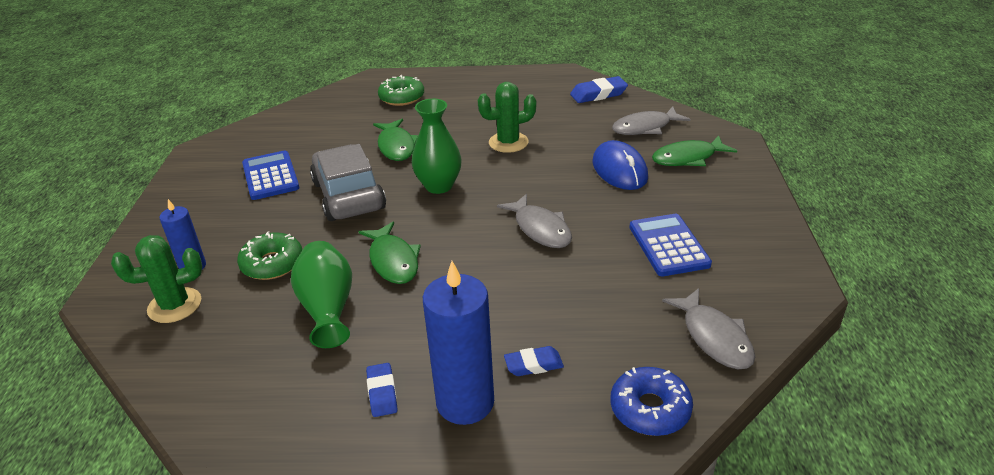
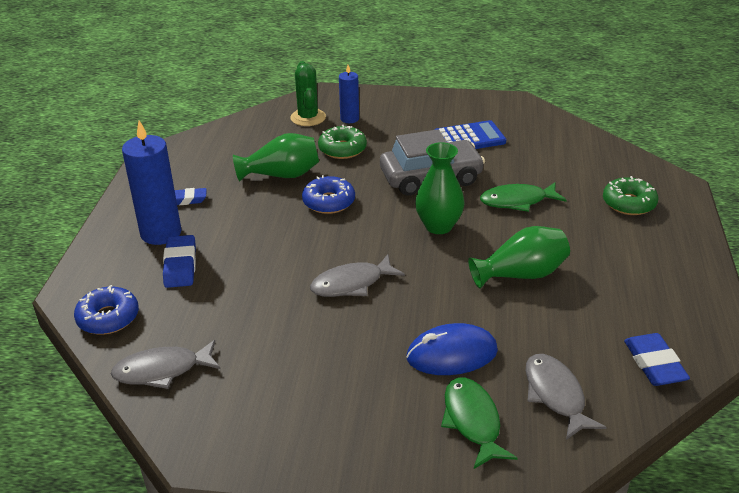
camera: 95 degrees right, 0 degrees up
green fish [358,222,421,284] -> blue donut [302,175,355,214]
green cactus [478,82,536,153] -> green vase [468,226,570,289]
blue eraser [504,346,564,376] -> blue eraser [163,235,196,288], size x1.53
blue calculator [629,214,712,276] -> none

